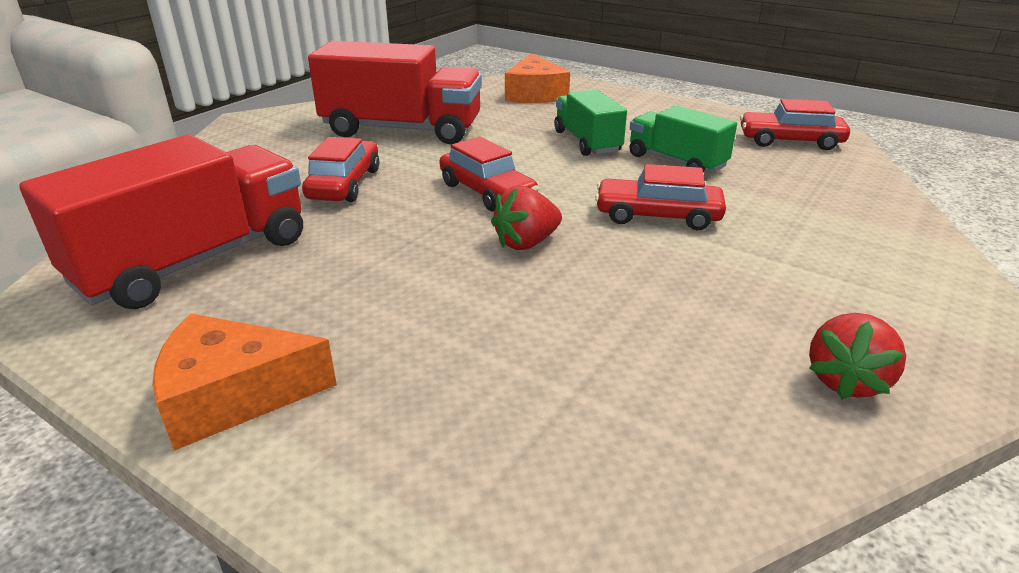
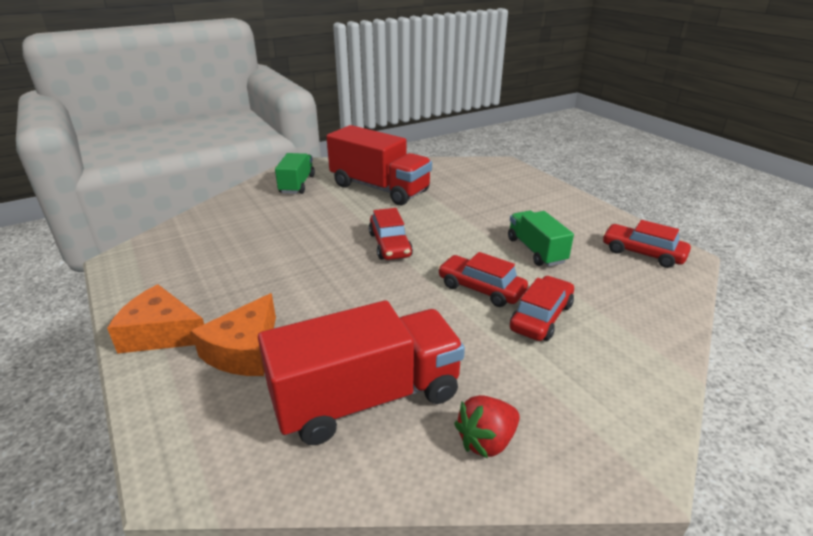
camera: 25 degrees right, 0 degrees up
red truck [19,135,303,309] -> red truck moved to [258,301,465,445]
red car [302,137,379,202] -> red car moved to [510,276,574,341]
red strawberry [491,186,562,250] -> none
orange cheese [505,53,570,103] -> orange cheese moved to [191,293,276,376]
green truck [554,90,627,156] -> green truck moved to [275,153,315,194]

